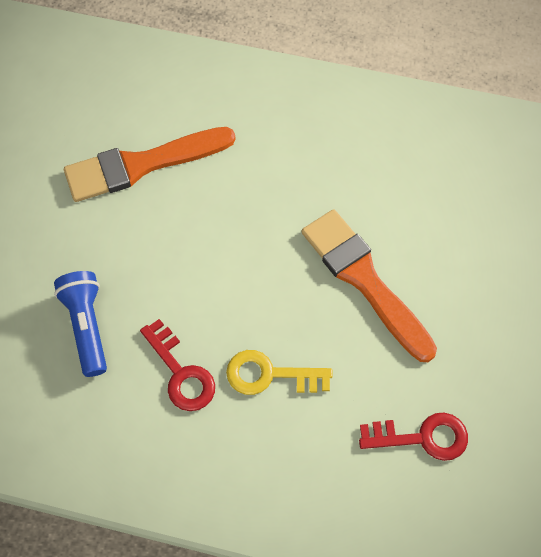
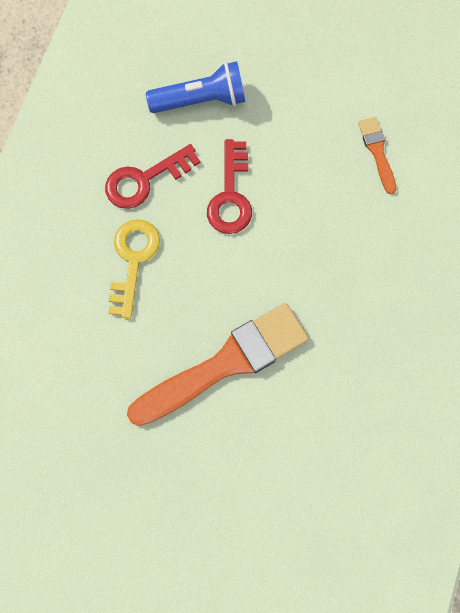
camera: 95 degrees right, 10 degrees up
orange brush [64,127,235,202] -> orange brush [358,117,397,195], size x0.46
red key [359,413,468,461] -> red key moved to [207,139,252,234]

